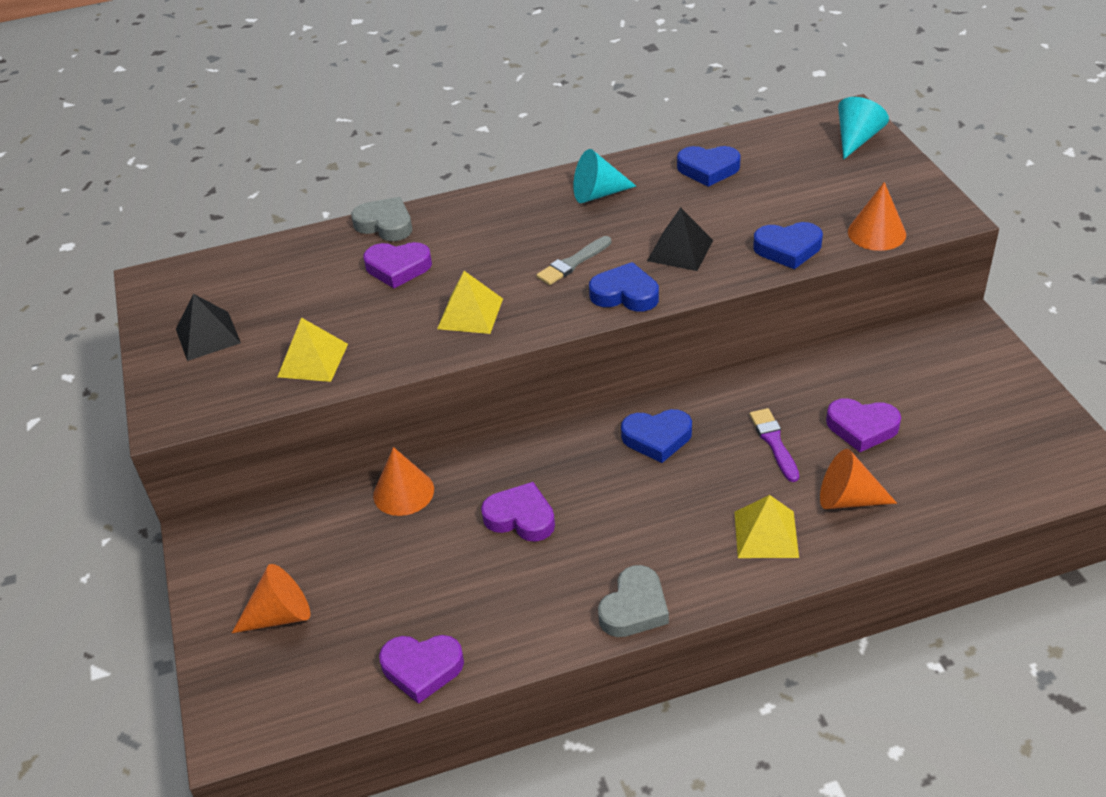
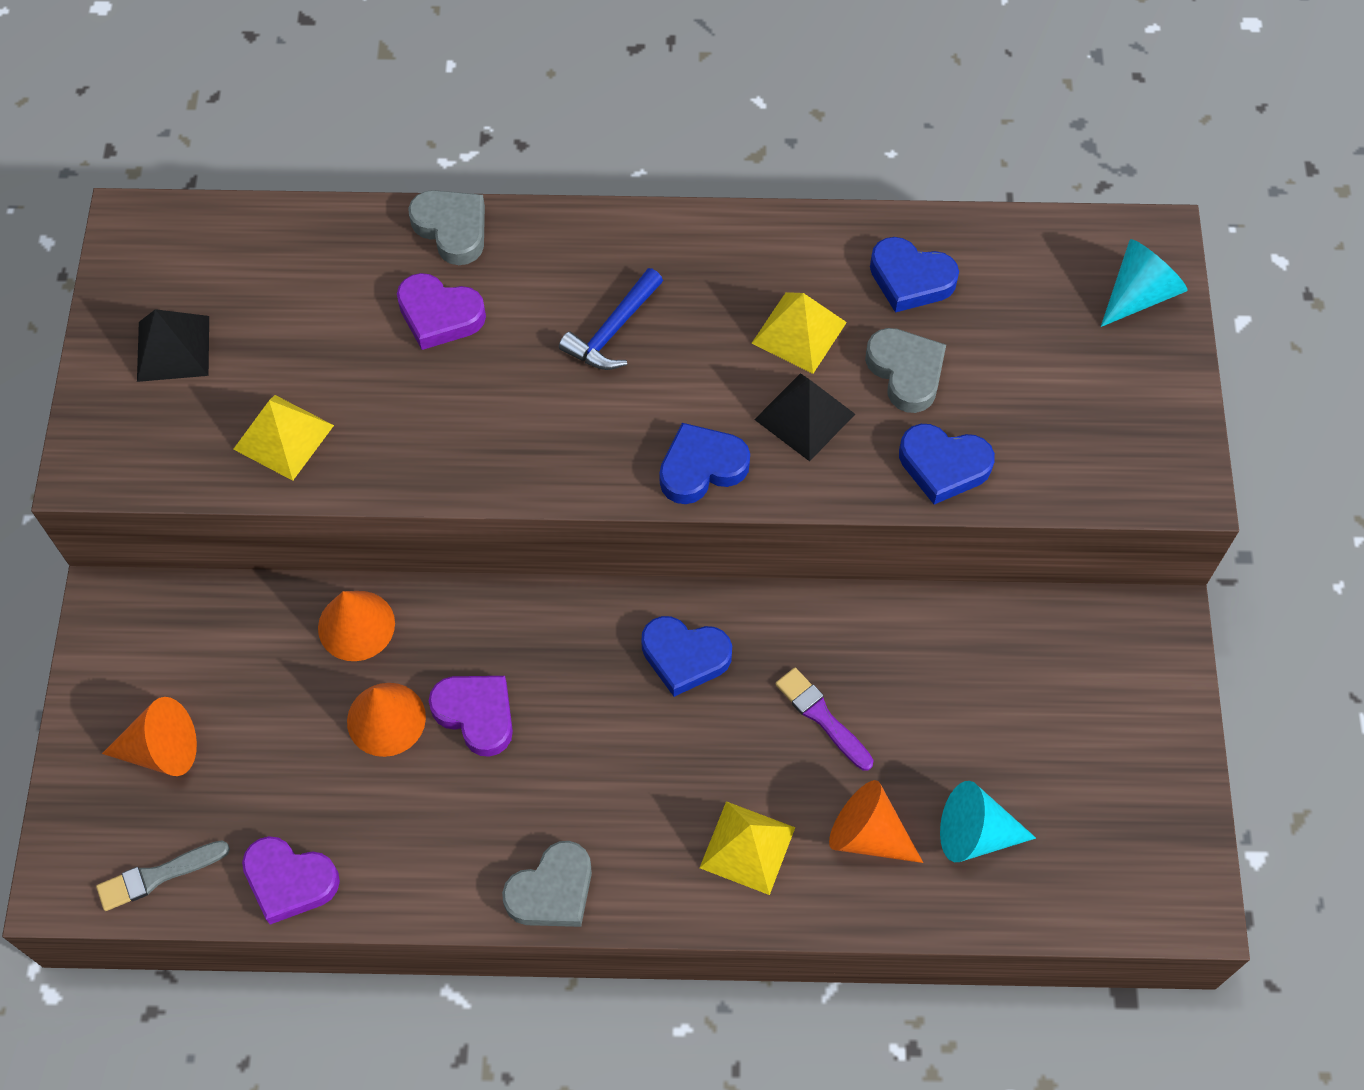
camera: 15 degrees right, 20 degrees up
yellow pyramid [437,271,503,334] -> yellow pyramid moved to [752,292,847,374]
grey brush [536,236,611,285] -> grey brush moved to [96,840,230,911]
turquoise cone [574,149,636,203] -> turquoise cone moved to [940,781,1036,862]
blue heart [589,262,659,312] -> blue heart turned 60 degrees counterclockwise [659,423,750,504]
purple brush [750,408,799,482] -> purple brush turned 45 degrees counterclockwise [775,668,874,771]
purple heart [826,398,901,452] -> none
orange cone [848,182,906,251] -> orange cone moved to [347,683,426,757]
none -> blue hammer [559,268,663,370]
none -> grey heart [865,328,946,413]

